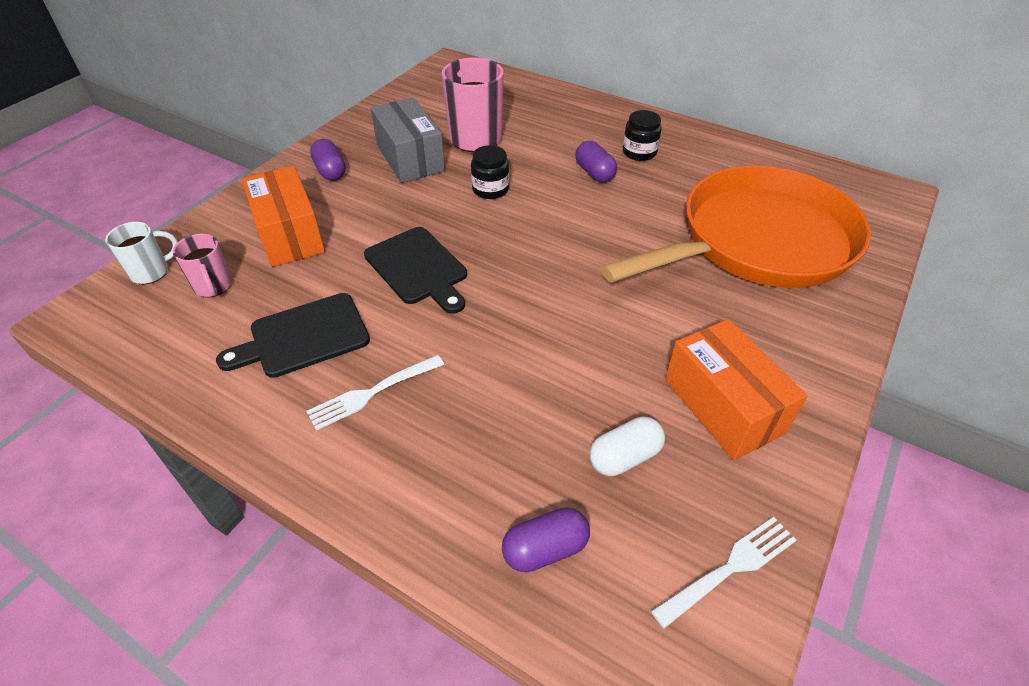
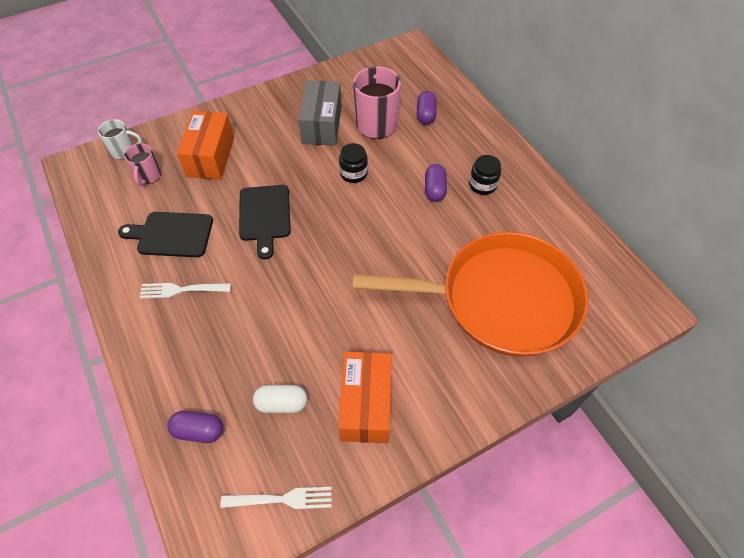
camera: 30 degrees right, 10 degrees up
purple capsule [310,139,346,181] -> purple capsule moved to [417,91,437,125]

